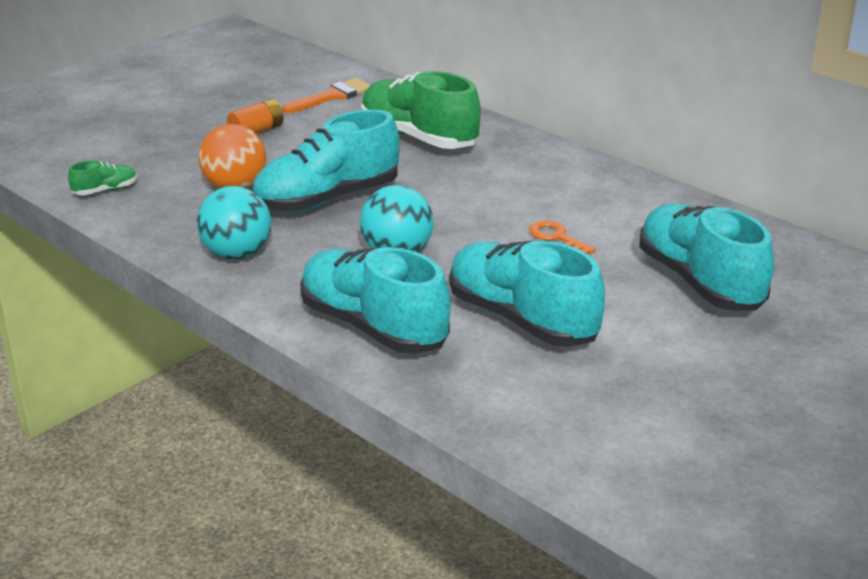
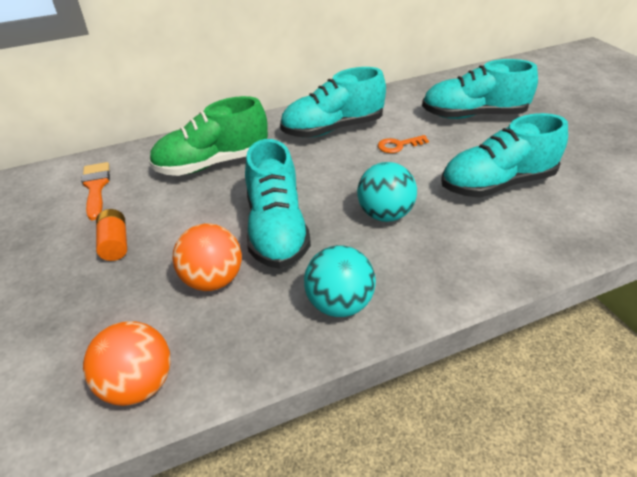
camera: 65 degrees left, 10 degrees up
green shoe [68,160,137,195] -> orange ball [83,321,171,406]
turquoise shoe [300,247,451,354] -> turquoise shoe moved to [280,67,386,138]

